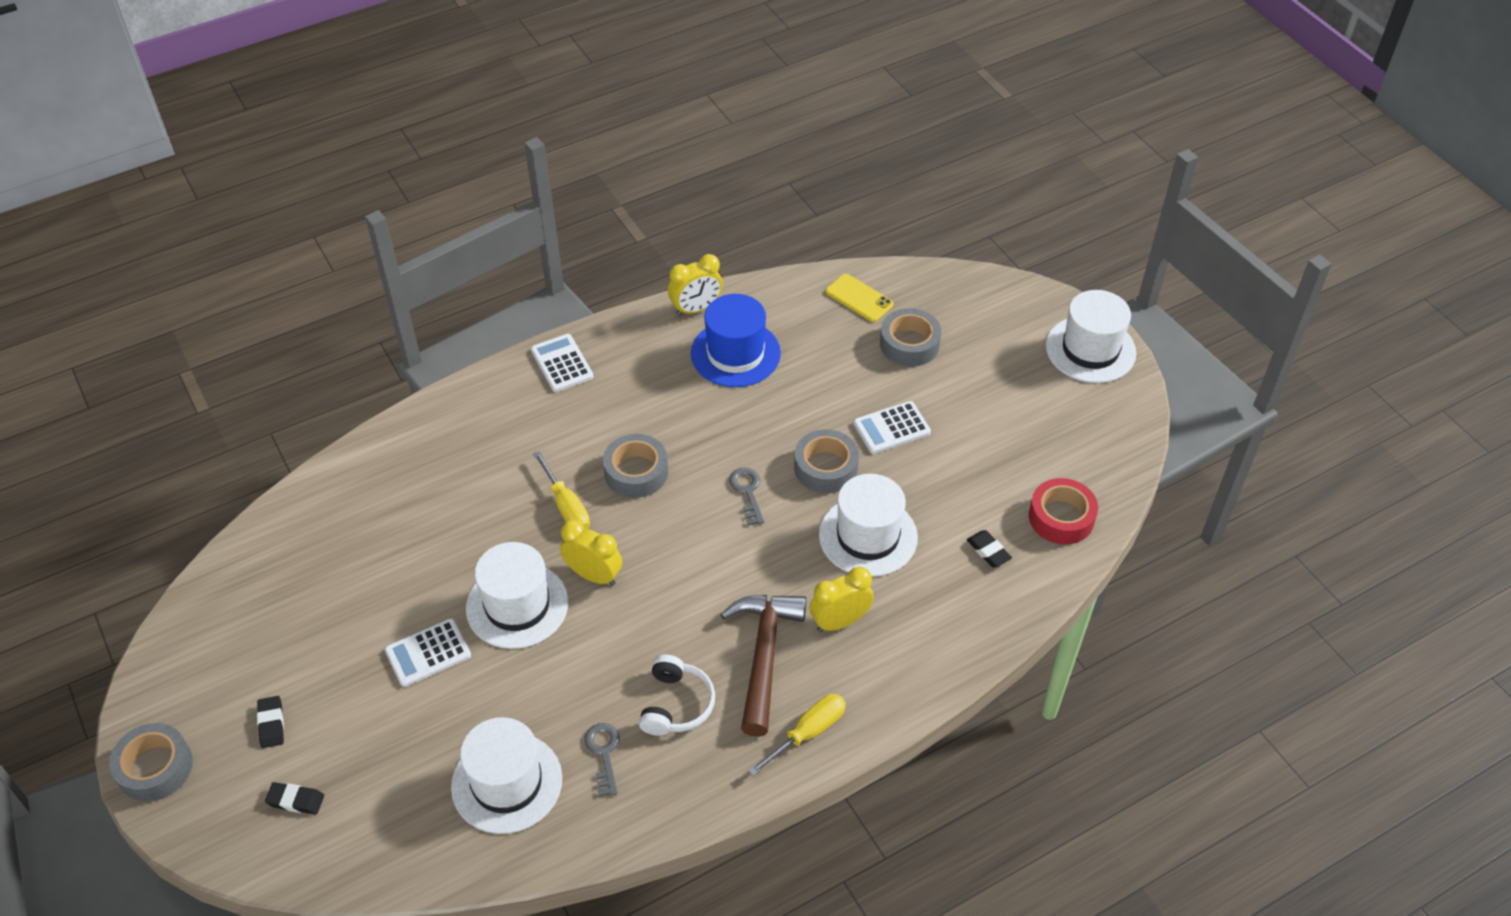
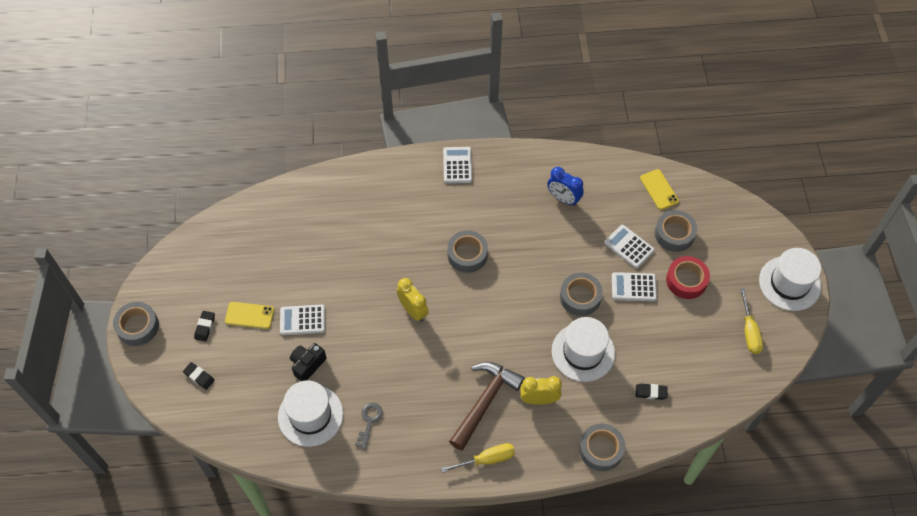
camera: 25 degrees right, 10 degrees up
white hat [466,542,568,649] -> none
yellow screwdriver [533,451,590,529] -> yellow screwdriver moved to [740,288,763,354]
white headphones [639,654,715,736] -> none
yellow clock [668,254,723,316] -> none
blue hat [691,294,781,387] -> blue clock [547,167,584,206]
grey key [729,468,764,526] -> none
black eraser [967,530,1012,567] -> black eraser turned 75 degrees counterclockwise [636,383,668,400]
red tape [1029,478,1098,544] -> red tape moved to [666,256,710,299]
none -> yellow phone [225,302,274,329]
none -> black camera [290,343,327,381]
none -> grey tape [579,424,625,471]
none -> white calculator [604,225,654,268]

